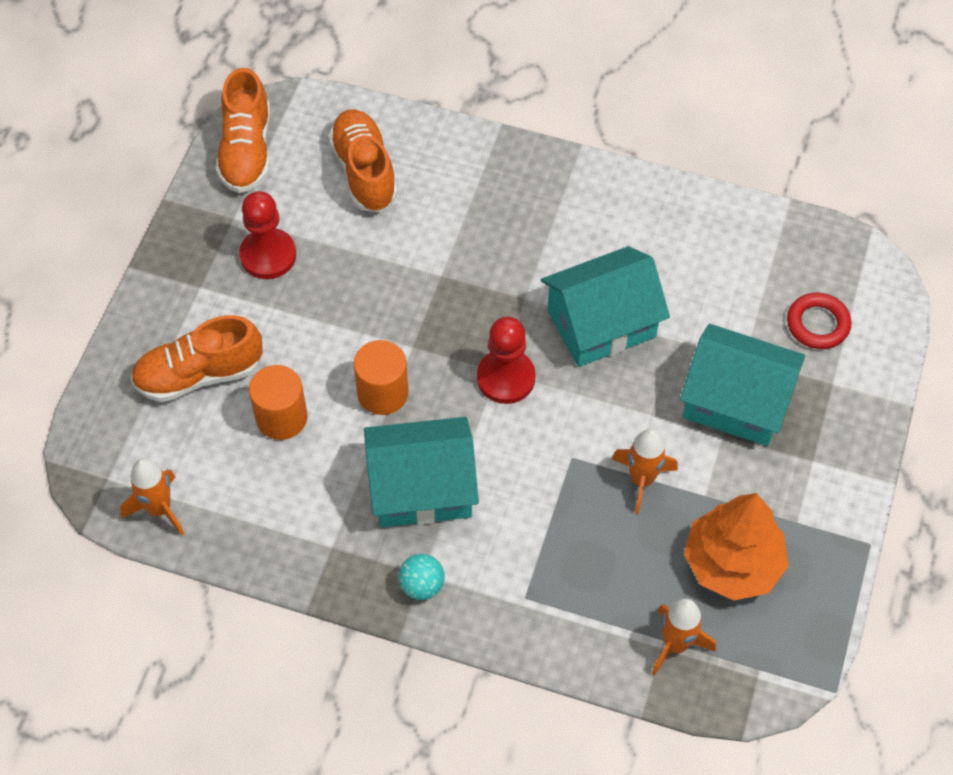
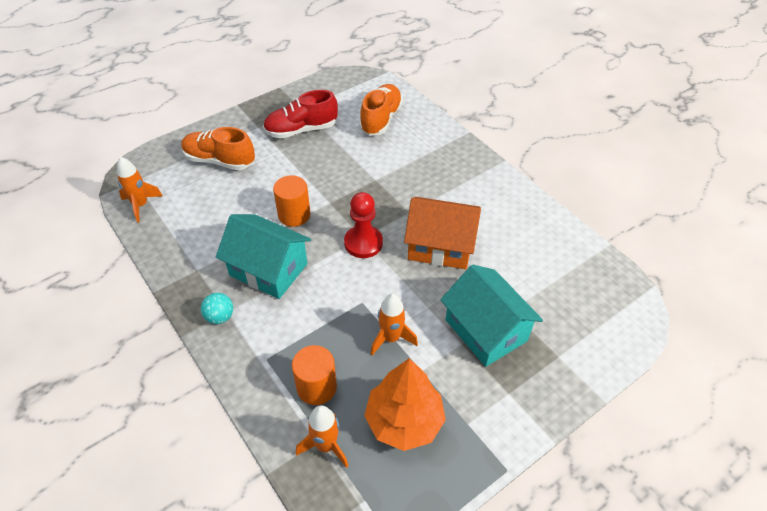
camera: 35 degrees right, 10 degrees down
orange shoe [216,68,270,193] -> none
red pawn [239,191,296,279] -> red shoe [263,90,338,139]
orange cylinder [249,365,308,440] -> orange cylinder moved to [292,345,337,405]
turquoise house [541,246,670,367] -> orange house [404,197,481,269]
red ring [787,293,851,349] -> none

